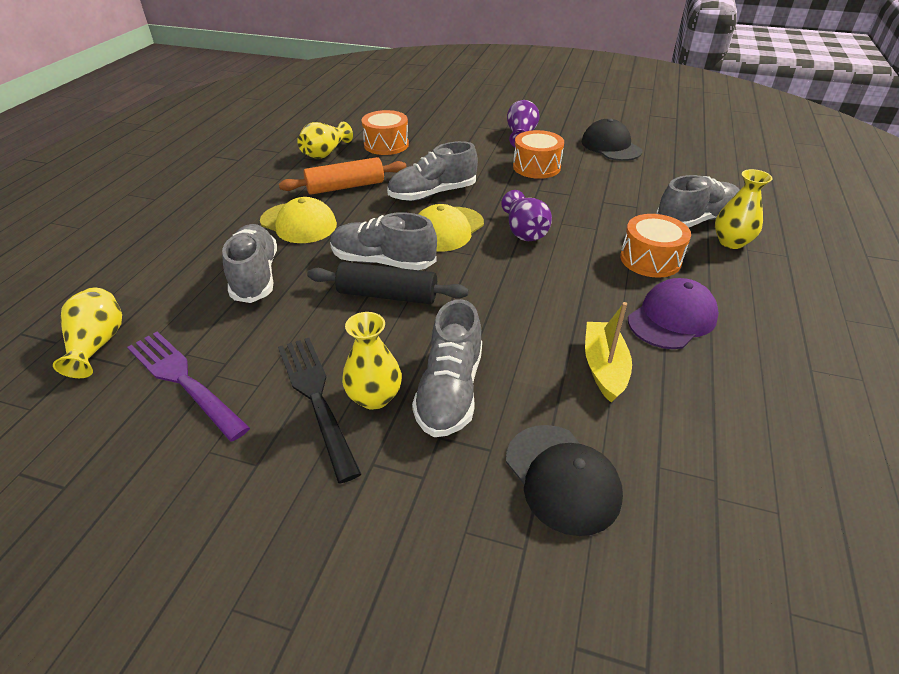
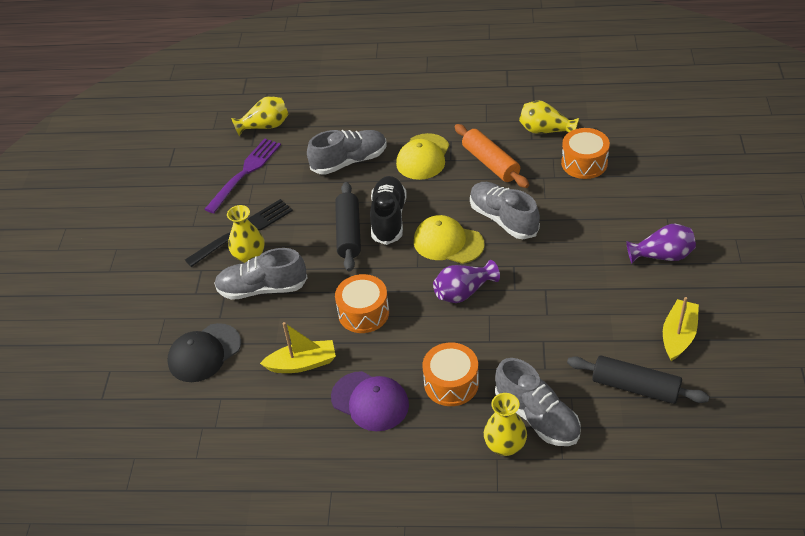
camera: 80 degrees right, 5 degrees up
grey shoe [330,212,437,270] -> black shoe [370,176,407,245]
orange drum [513,130,564,179] -> orange drum moved to [335,274,389,333]
black cap [582,118,643,161] -> yellow boat [663,297,699,361]
none -> black rolling pin [567,355,710,404]

